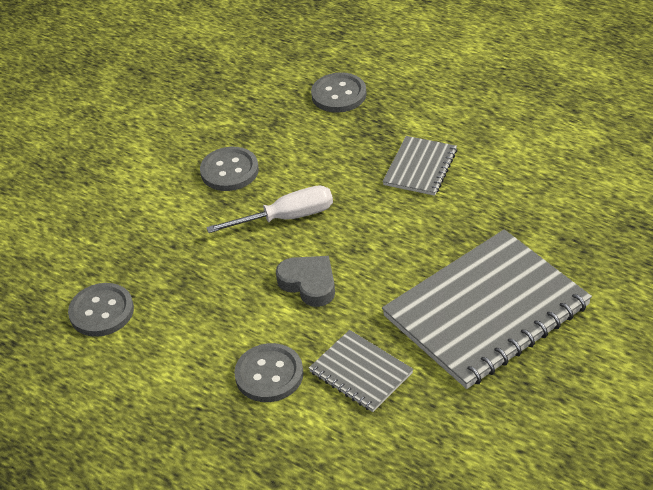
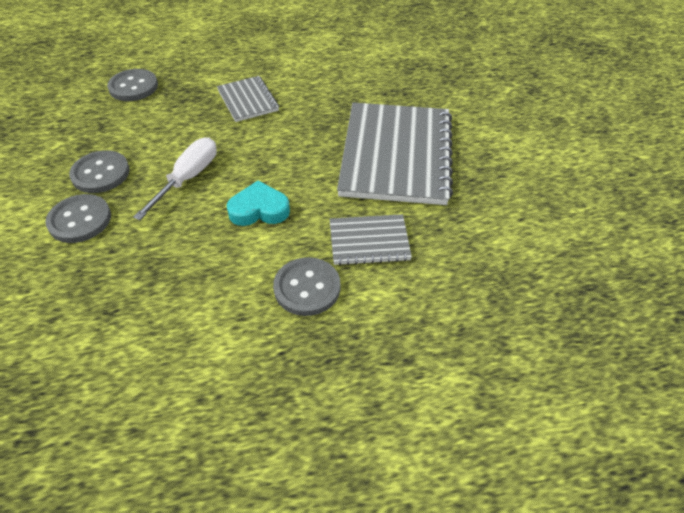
camera: 50 degrees left, 5 degrees up
grey button [68,283,134,337] -> grey button moved to [45,194,111,243]
grey heart [276,256,335,307] -> turquoise heart [226,180,290,226]

